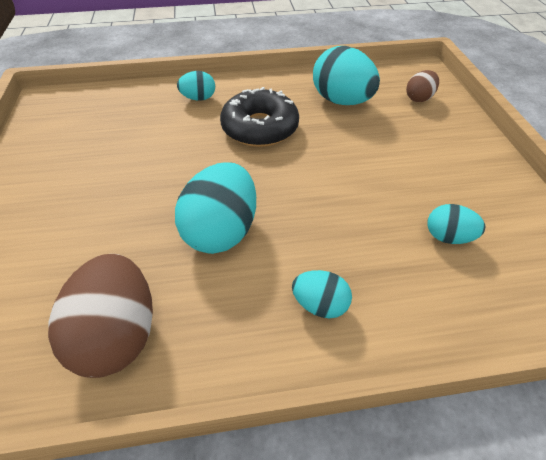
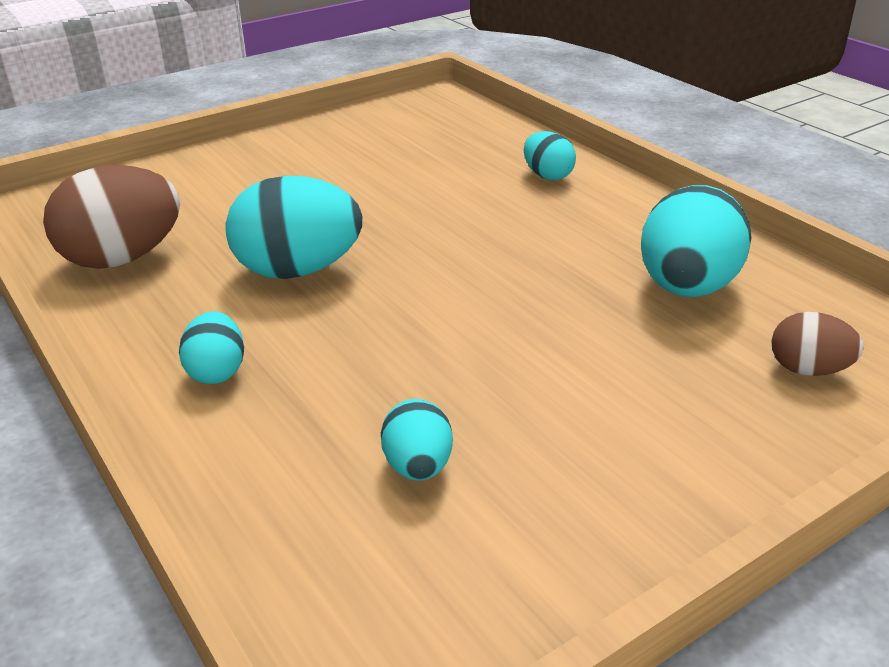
camera: 65 degrees right, 15 degrees down
black donut [220,87,299,147] -> none

